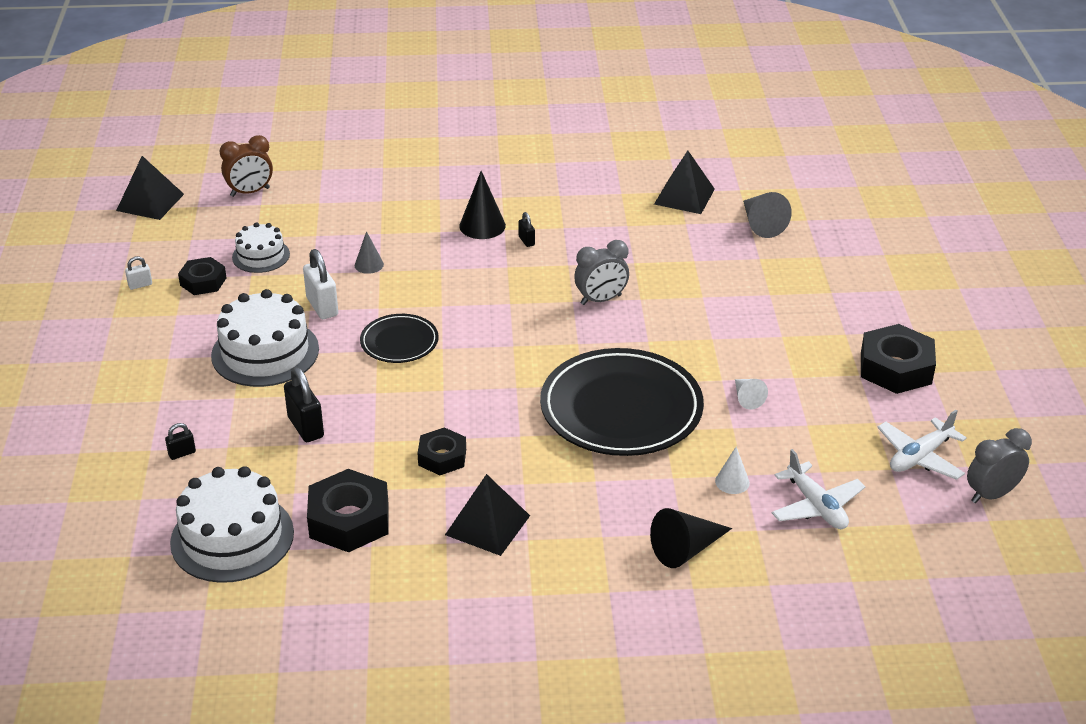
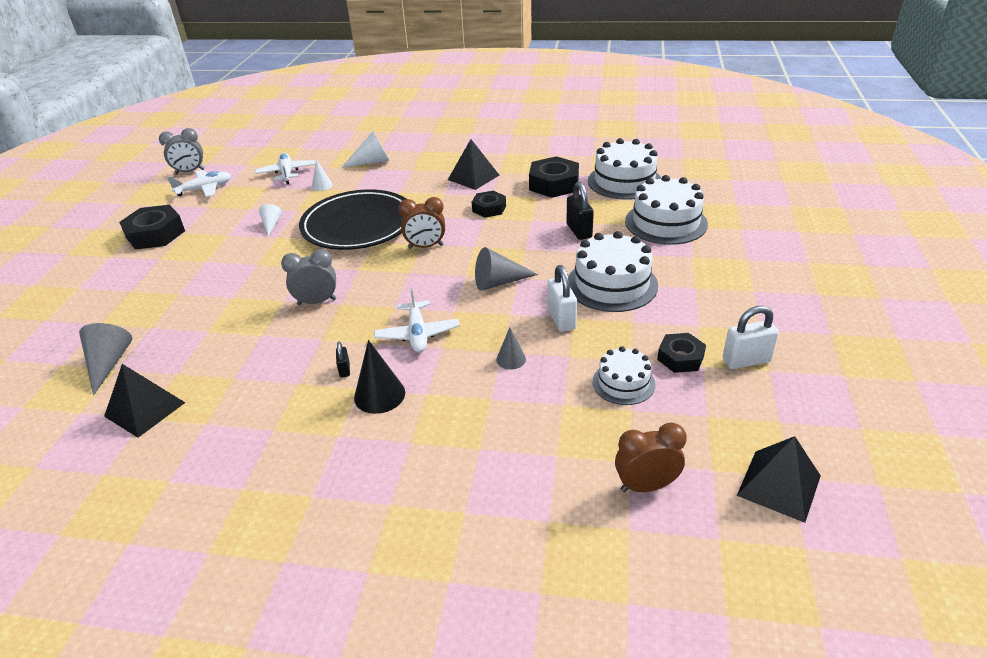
camera: 165 degrees left, 0 degrees up
white padlock [125,256,152,290] -> white padlock [723,306,779,369], size x1.91
black padlock [165,423,196,460] -> white cake [625,175,708,245]
black plate [360,314,439,363] -> grey cone [475,247,538,291]
black cone [650,508,732,568] -> white cone [341,131,390,168]
none -> white plane [374,287,460,353]
none -> brown clock [398,197,445,249]

